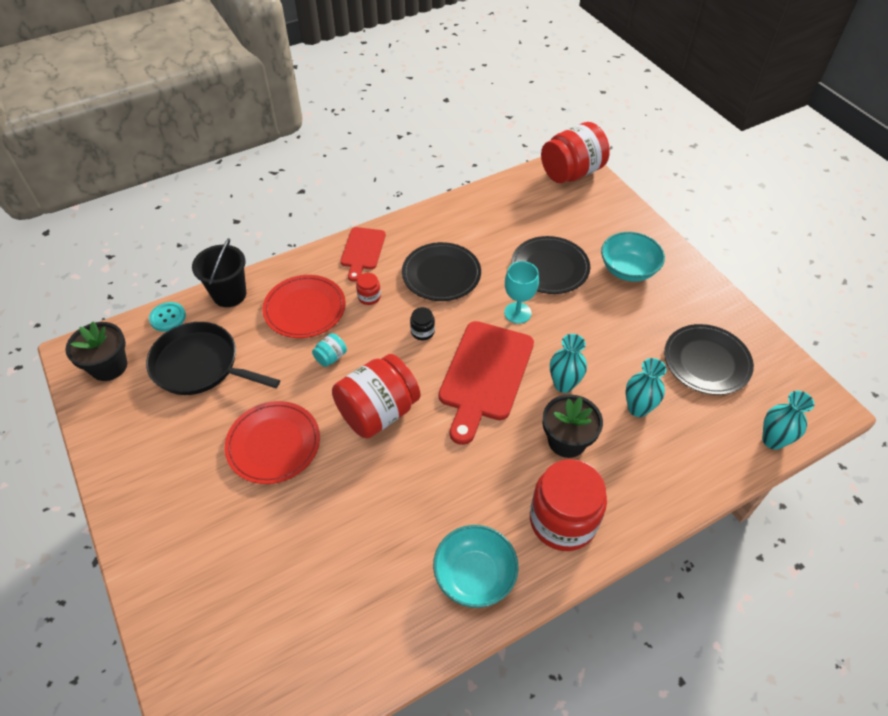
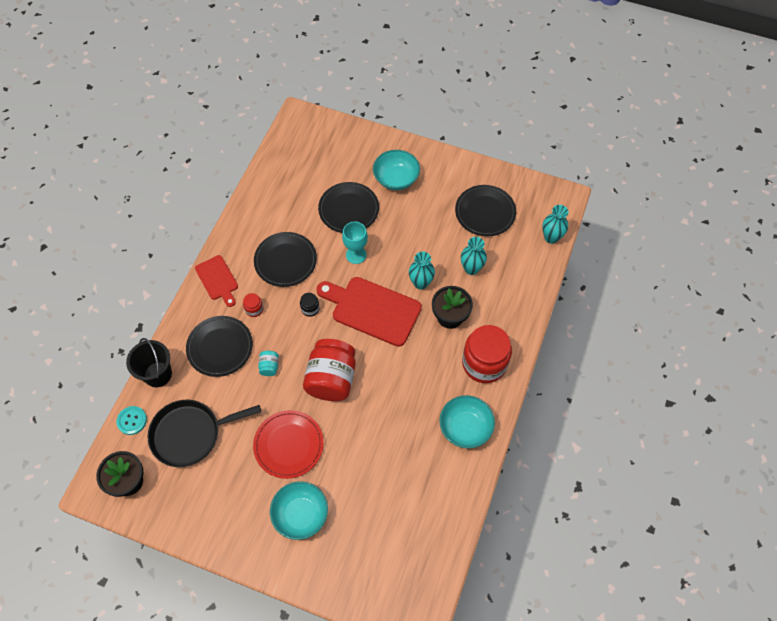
camera: 40 degrees left, 10 degrees up
red plate [262,275,346,338] -> black plate [186,316,253,377]
red cutting board [438,321,534,445] -> red cutting board turned 135 degrees clockwise [317,277,422,347]
red jar [541,122,610,183] -> none
none -> turquoise bowl [270,481,328,540]

